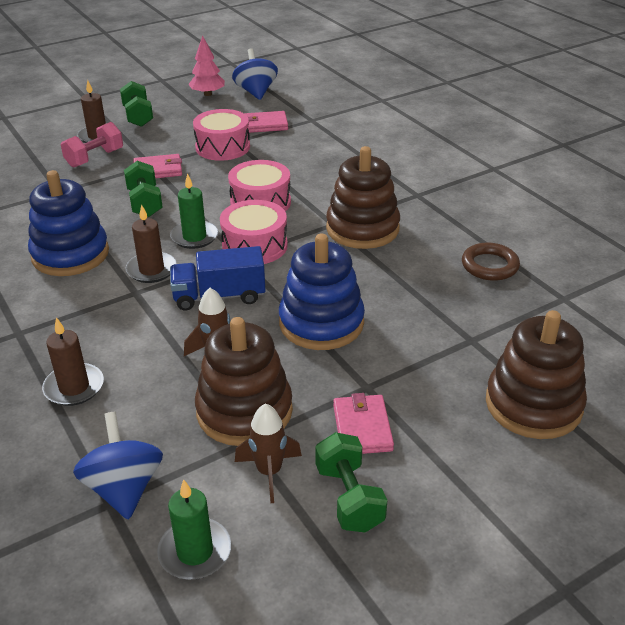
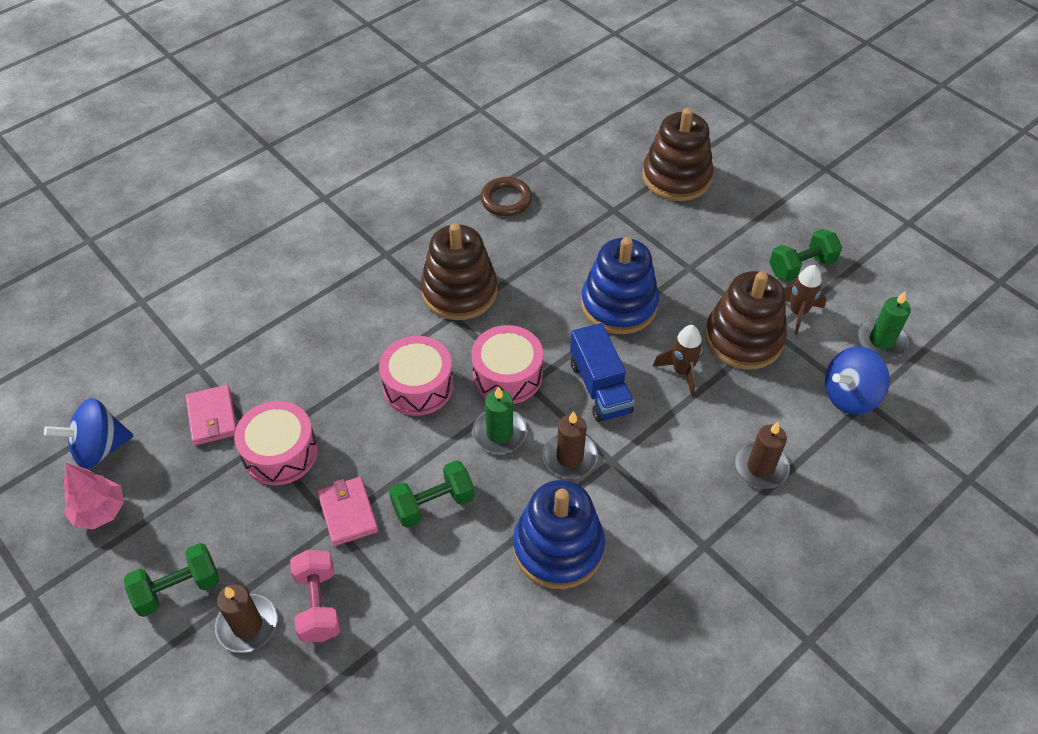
camera: 100 degrees left, 15 degrees up
pink dumbbell [61,122,123,168] -> pink dumbbell turned 45 degrees clockwise [290,550,340,642]
pink wallet [333,393,394,454] -> none

